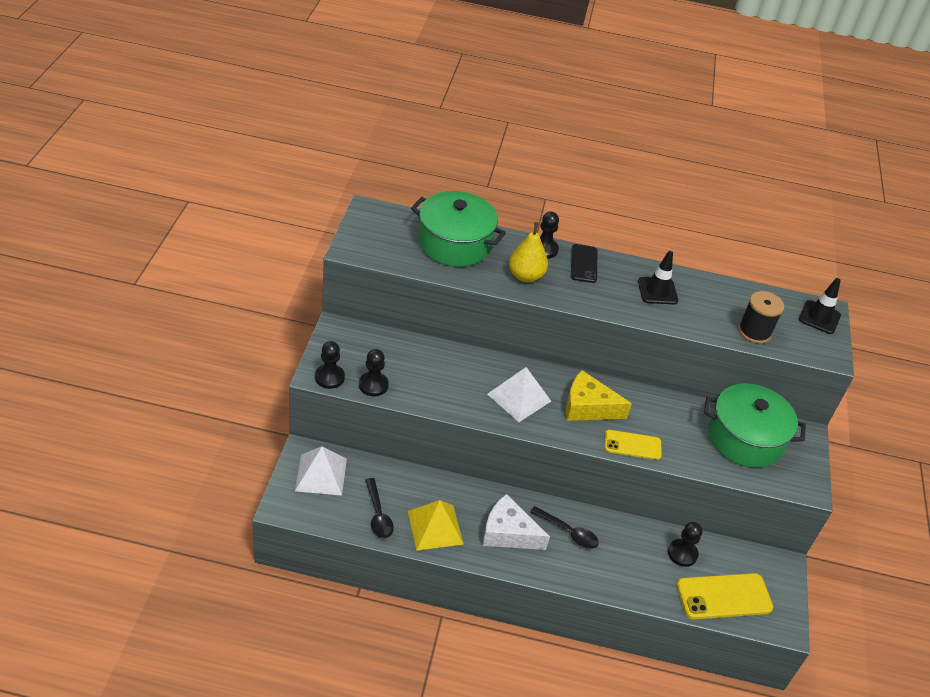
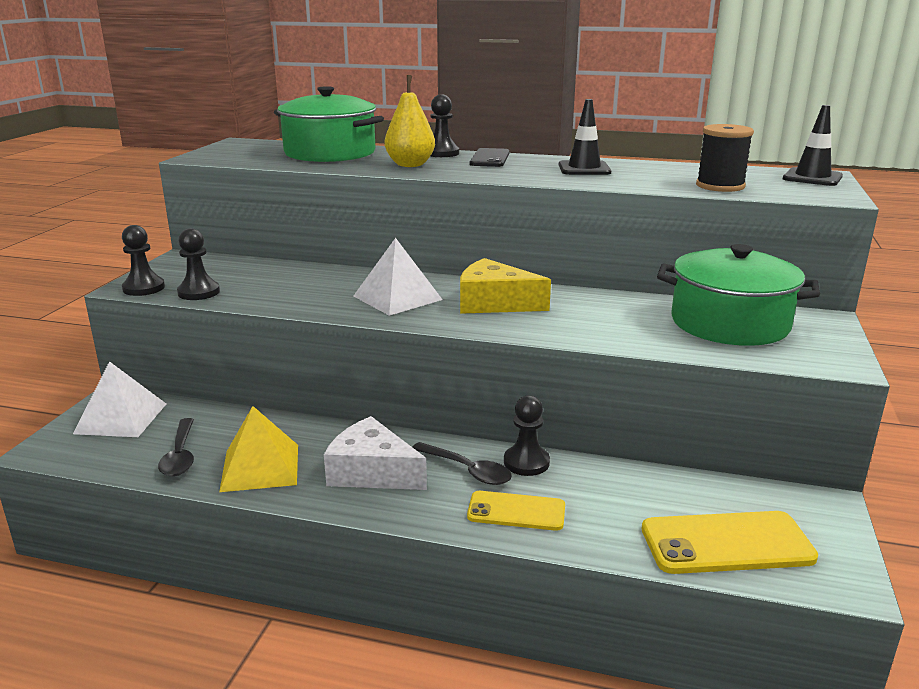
camera: 10 degrees right, 20 degrees down
yellow phone [605,430,662,460] -> yellow phone moved to [467,491,565,531]
black pawn [668,522,702,567] -> black pawn moved to [504,395,550,476]

